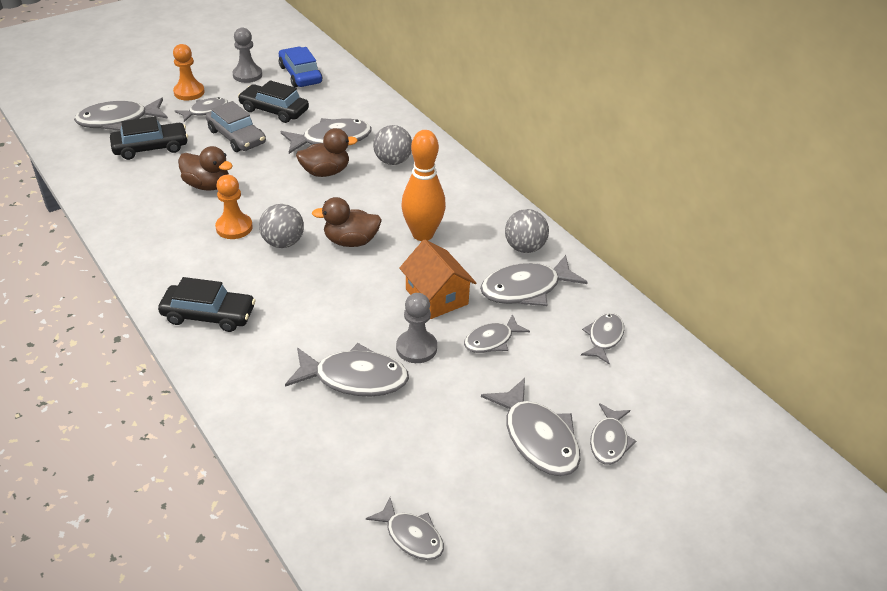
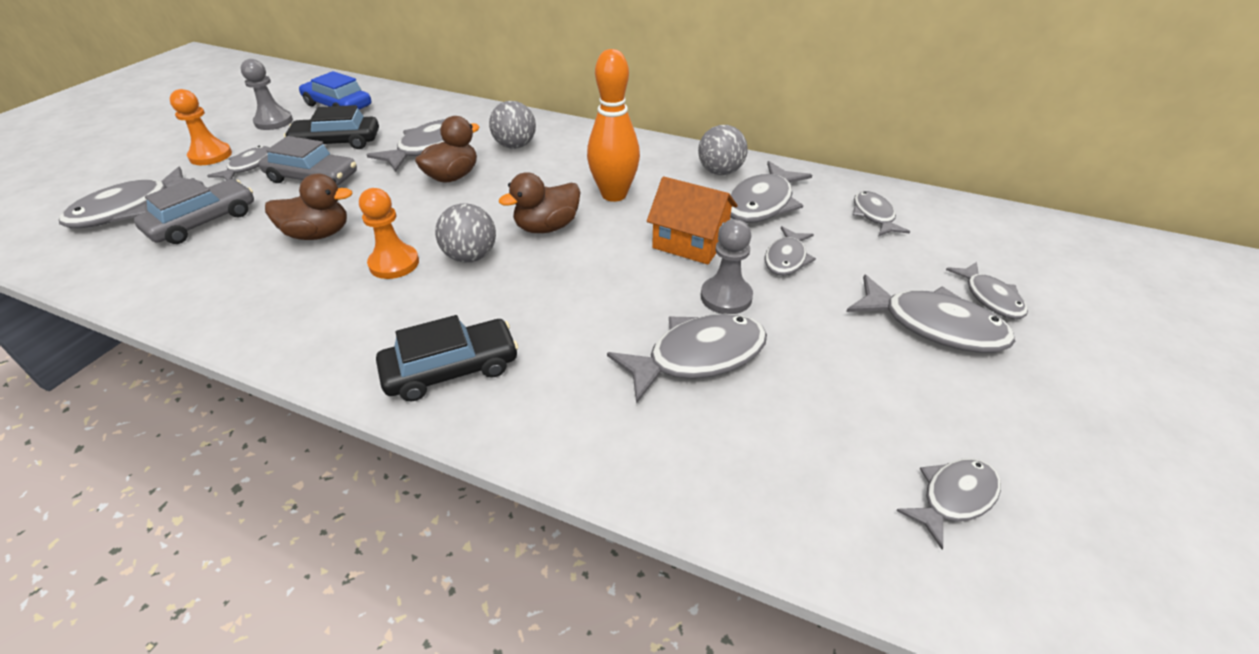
camera: 30 degrees left, 0 degrees up
black car [110,117,188,160] -> grey car [134,178,254,244]
grey fish [366,497,444,560] -> grey fish turned 45 degrees counterclockwise [897,458,1001,549]

